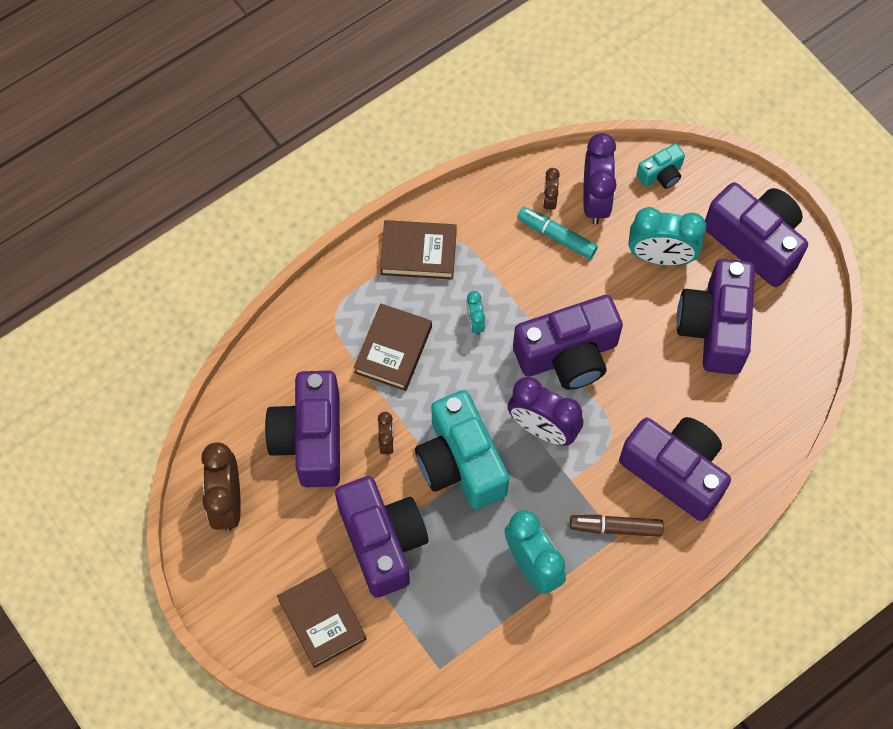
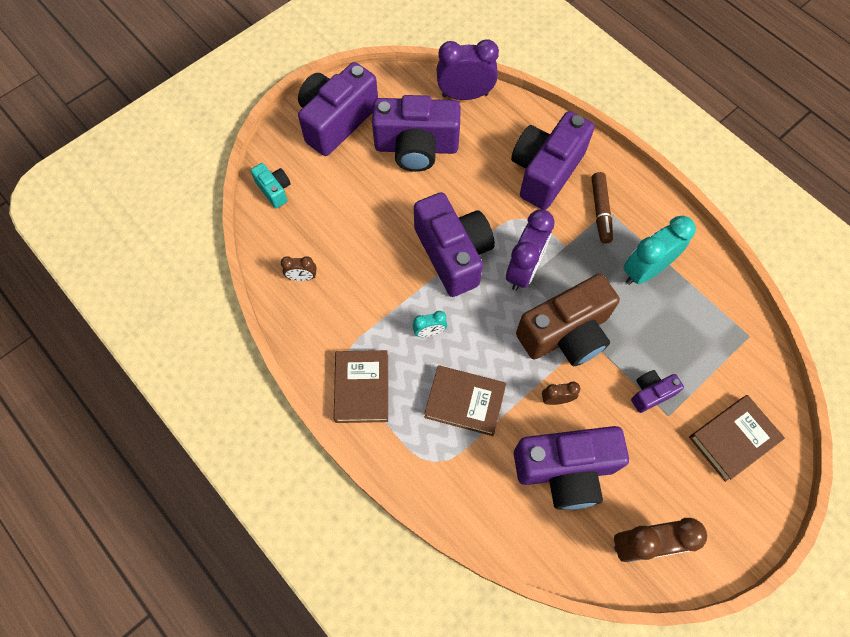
camera: 95 degrees left, 0 degrees up
purple camera [335,476,429,598] -> purple camera [631,370,684,413], size x0.47
turquoise camera [415,390,509,509] -> brown camera [516,274,620,367]
turquoise marker [517,207,598,259] -> none
purple clock [583,133,616,225] -> purple clock moved to [436,39,499,100]
turquoise clock [629,207,706,265] -> none

